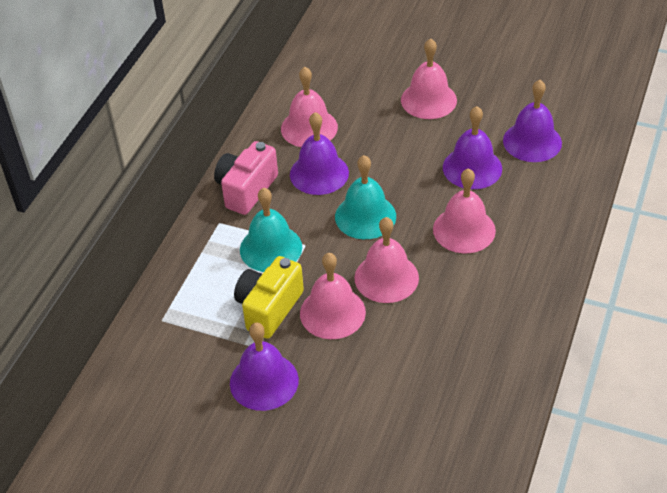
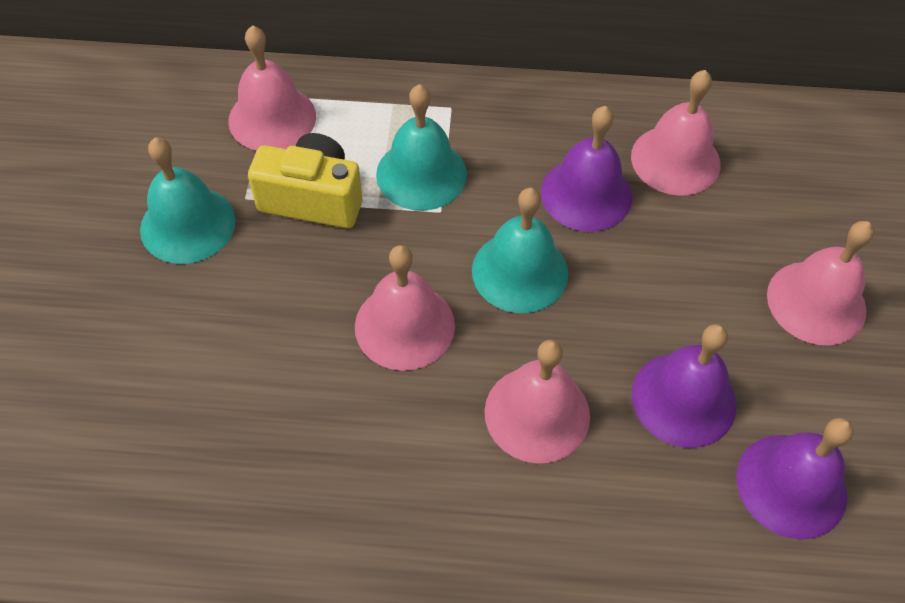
camera: 70 degrees right, 10 degrees up
pink camera [214,141,278,215] -> none
purple bell [230,323,299,411] -> turquoise bell [140,137,236,264]
pink bell [300,253,366,339] -> pink bell moved to [229,25,316,151]

